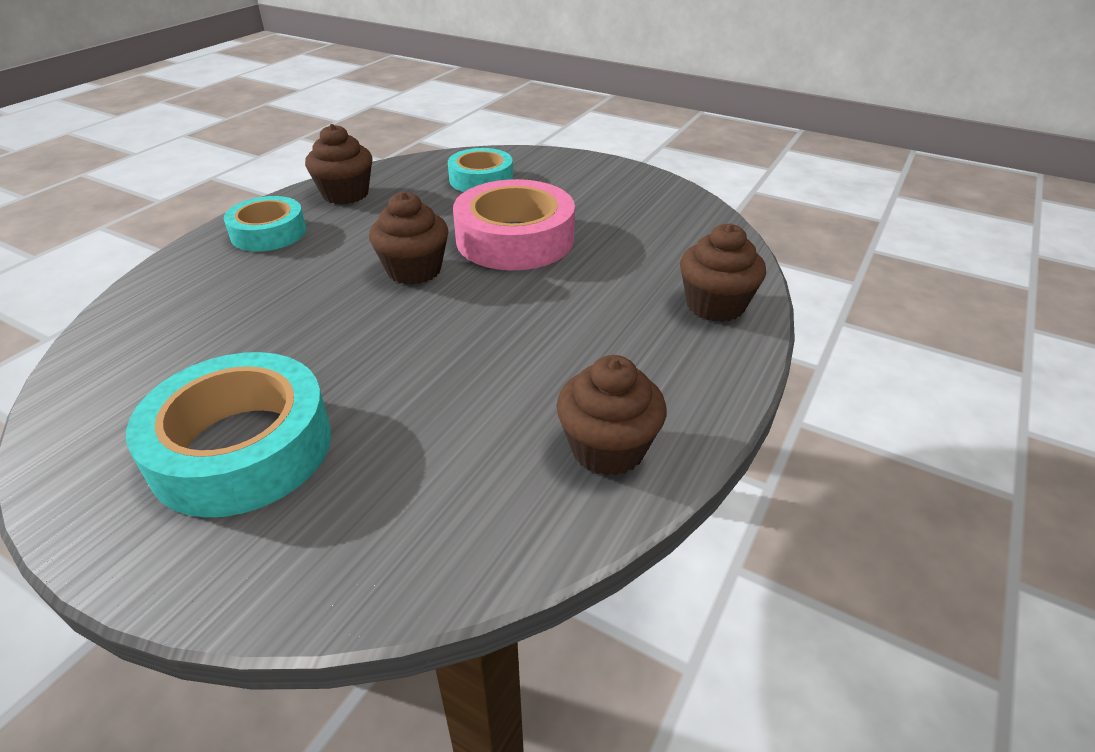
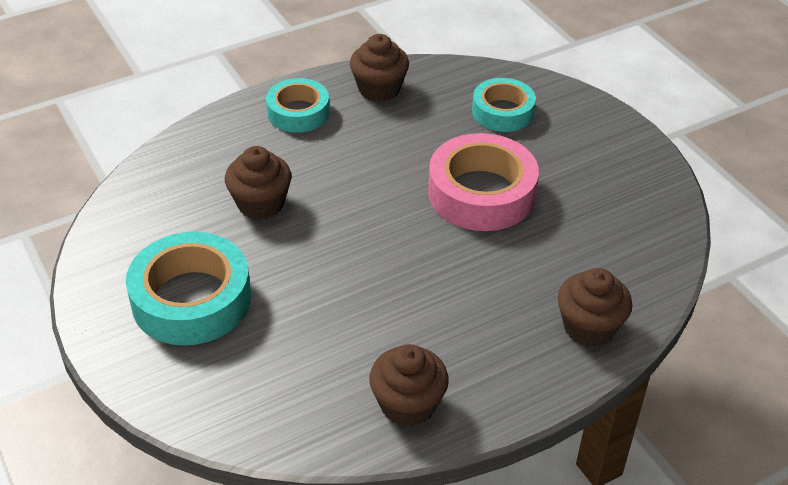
camera: 30 degrees right, 5 degrees up
brown cupcake [369,192,449,285] -> brown cupcake moved to [225,146,292,220]

